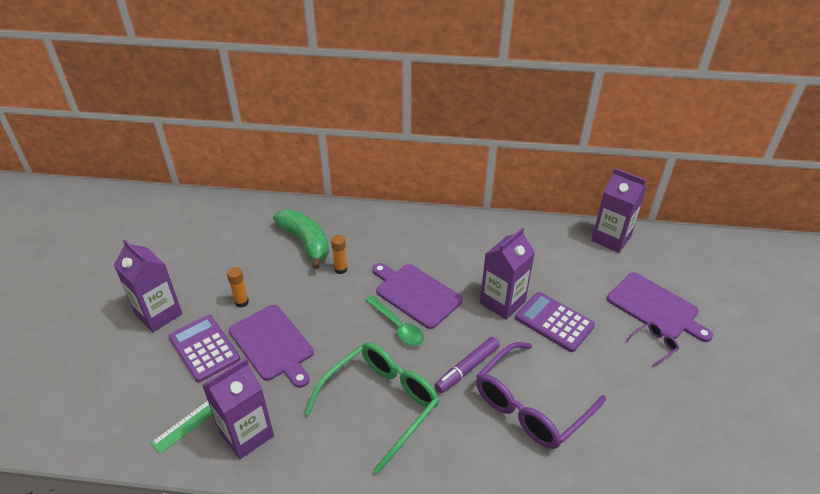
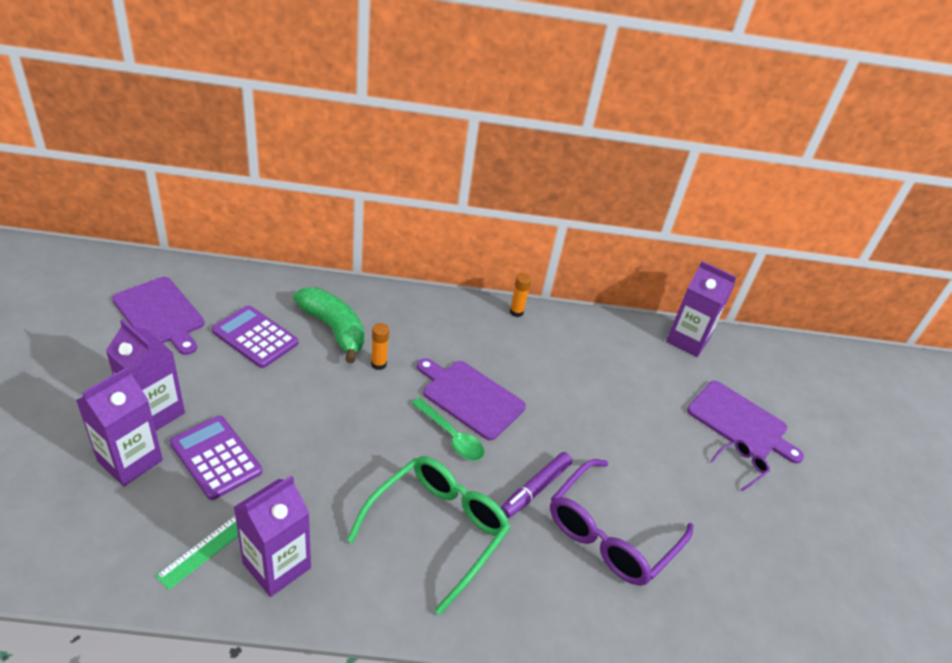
camera: 10 degrees left, 0 degrees up
orange glue stick [227,267,249,308] -> orange glue stick moved to [510,273,531,317]
purple cutting board [229,305,314,388] -> purple cutting board moved to [112,277,204,355]
purple carton [480,228,535,320] -> purple carton moved to [76,367,163,486]
purple calculator [515,292,595,352] -> purple calculator moved to [212,305,298,368]

